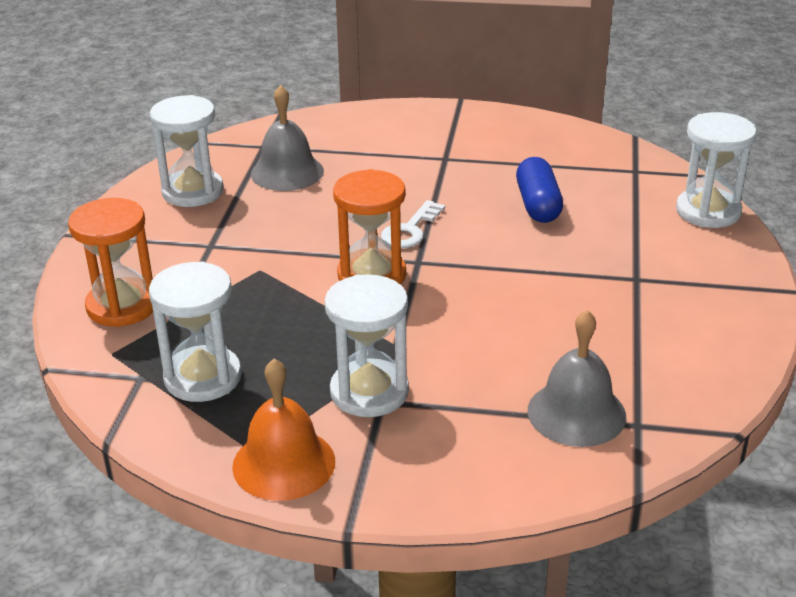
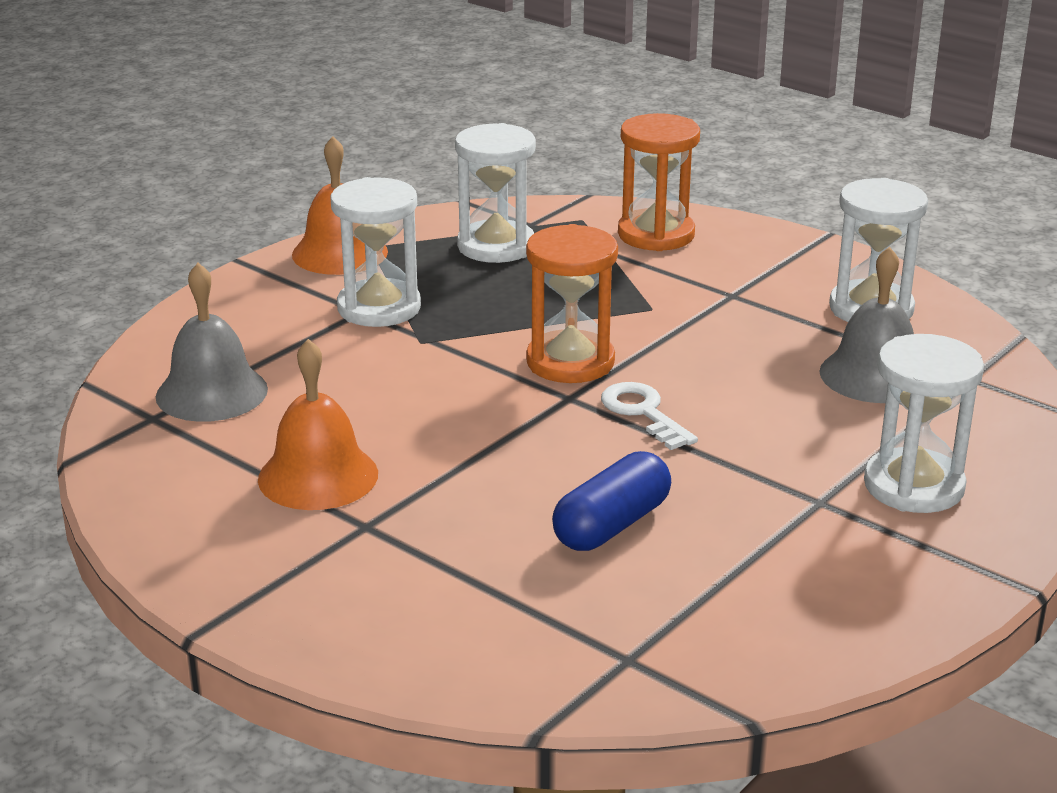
camera: 120 degrees right, 5 degrees down
blue capsule [516,157,563,223] -> blue capsule turned 75 degrees counterclockwise [552,451,672,551]
white hourglass [676,112,756,228] -> white hourglass moved to [864,334,984,513]
none -> orange bell [258,339,378,510]

